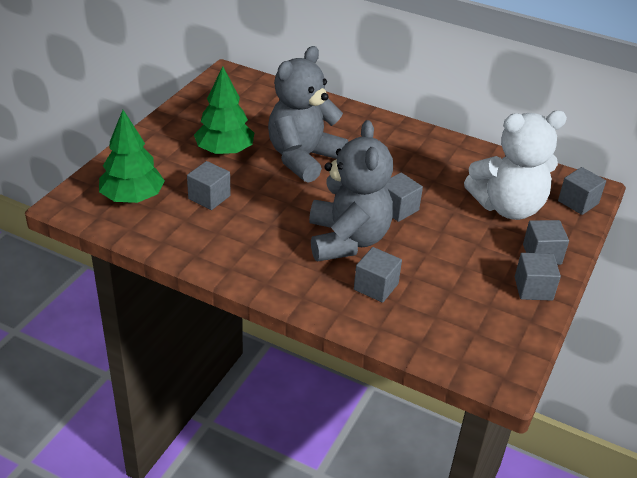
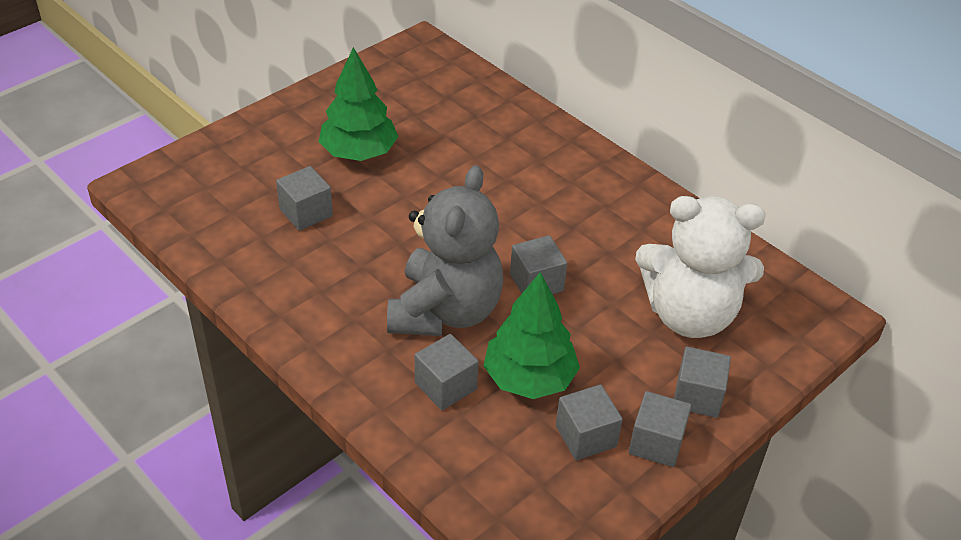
camera: 20 degrees right, 5 degrees up
green tree [99,110,165,203] -> green tree moved to [484,272,580,399]
grey teddy bear [268,46,348,183] -> none
grey cube [558,167,606,215] -> grey cube moved to [556,384,623,460]

